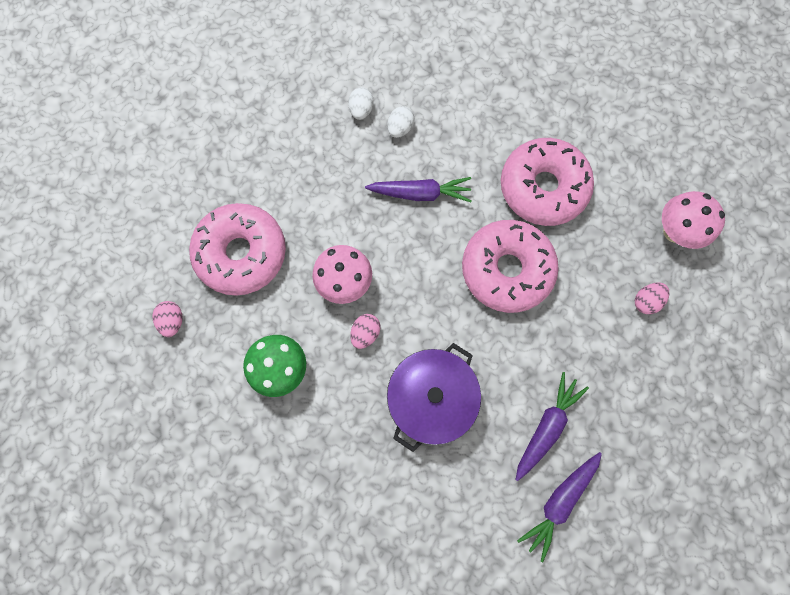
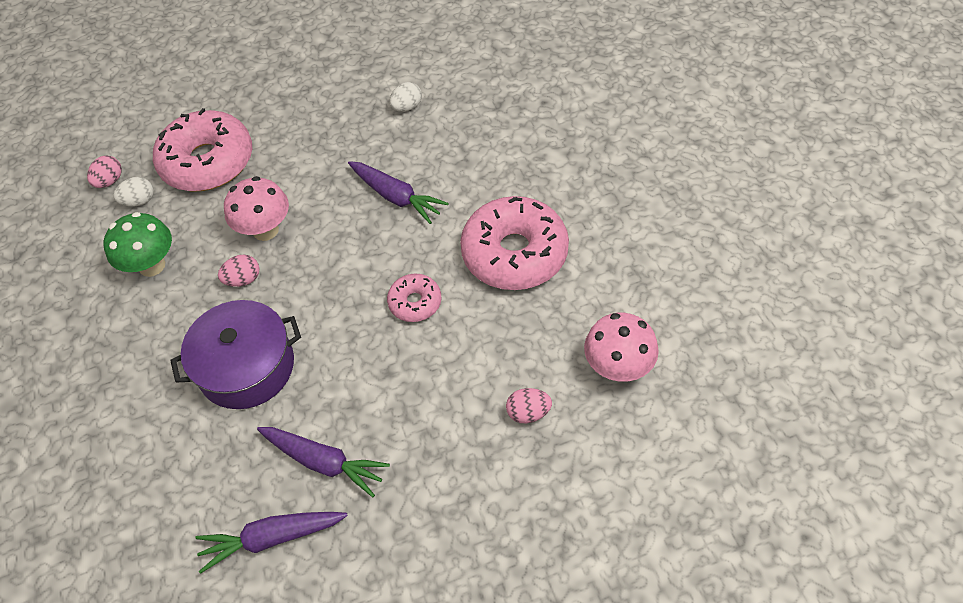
camera: 40 degrees right, 20 degrees down
white egg [387,106,414,138] -> white egg moved to [113,177,154,207]
pink donut [462,220,559,313] -> pink donut [387,274,442,322], size x0.49
purple carrot [516,372,589,481] -> purple carrot turned 45 degrees clockwise [257,427,390,497]

